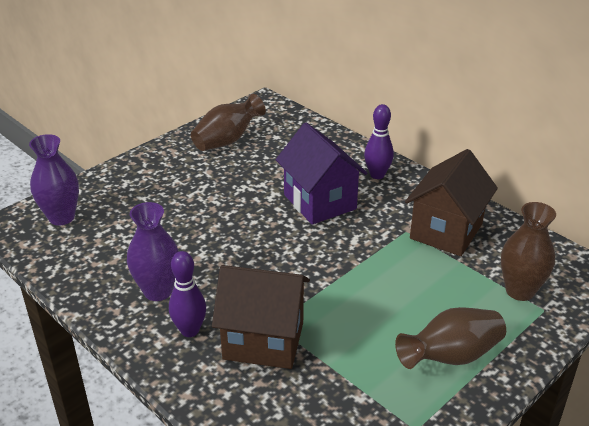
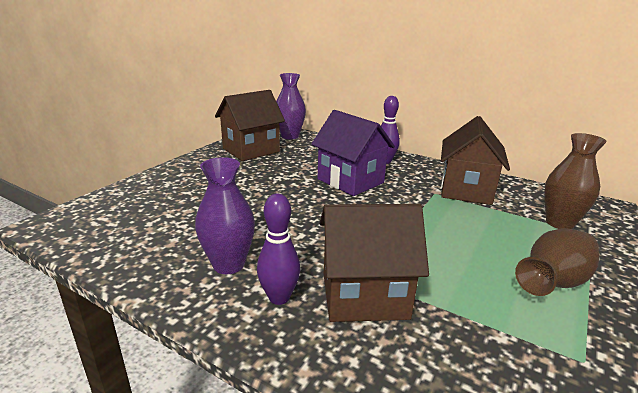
camera: 15 degrees left, 10 degrees down
purple vase [29,134,79,225] -> purple vase moved to [276,73,306,139]
brown vase [191,94,266,151] -> brown house [215,90,285,161]

